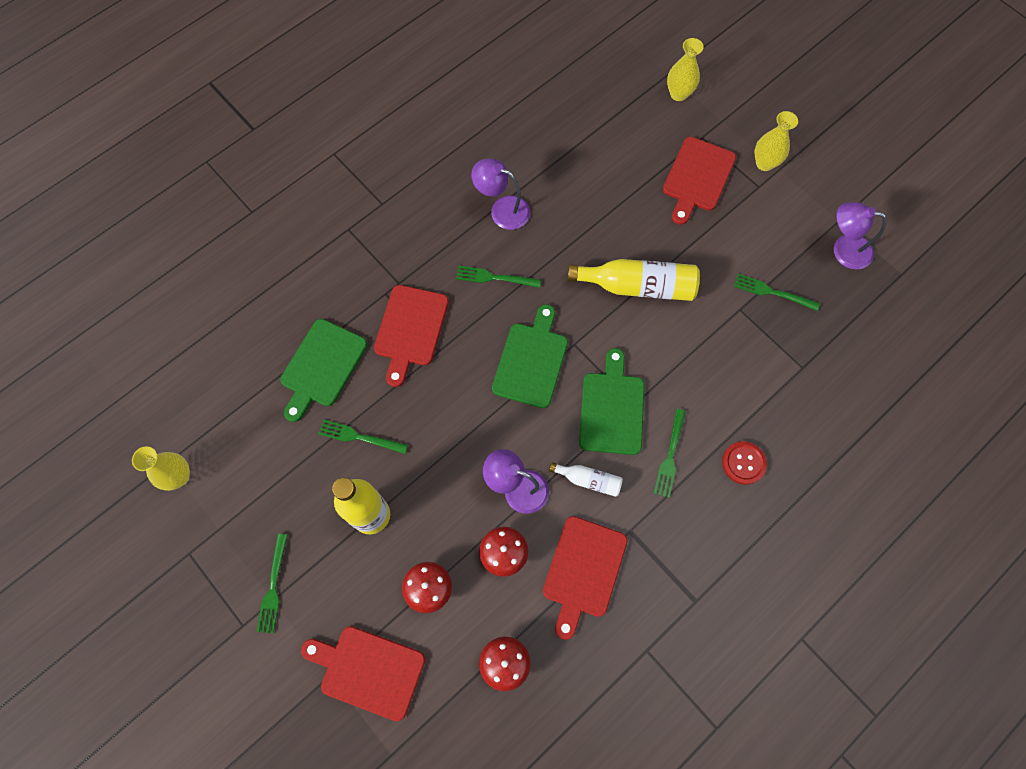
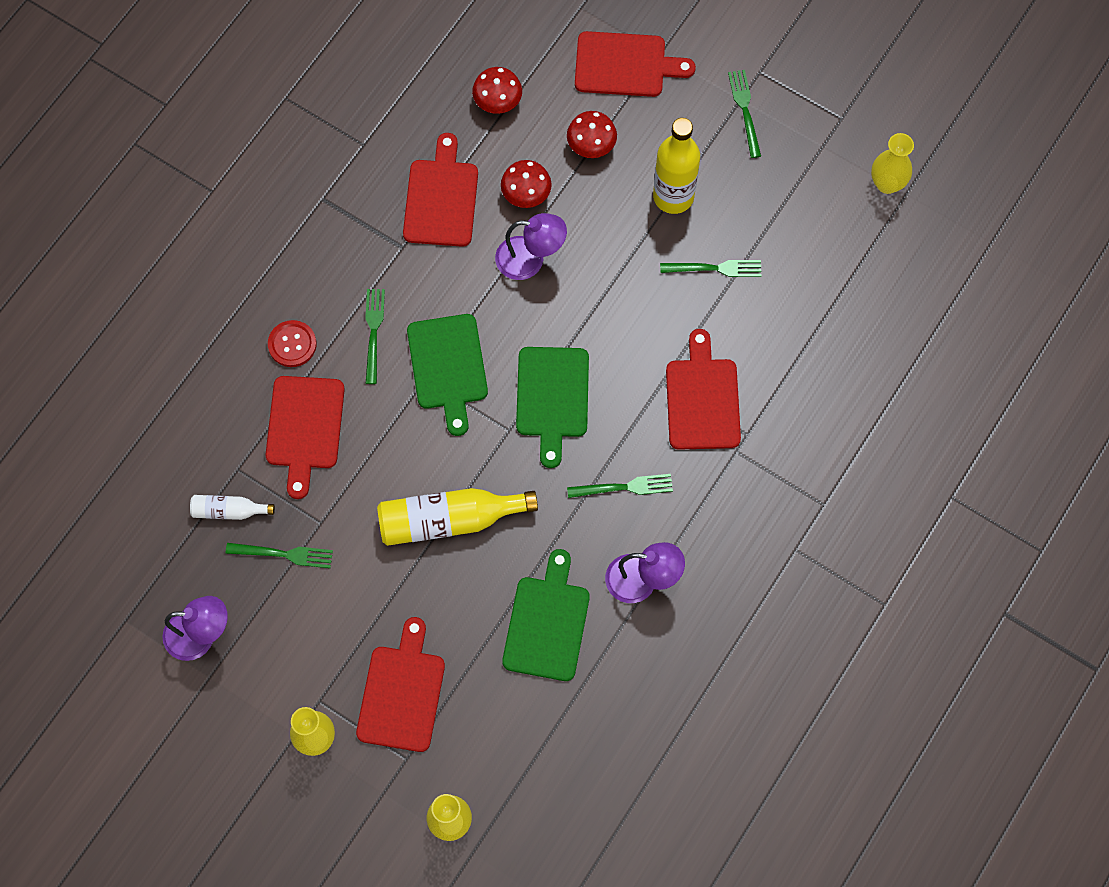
camera: 165 degrees right, 0 degrees up
green cutting board [280,319,367,422] -> green cutting board moved to [502,549,590,681]
white bottle [549,462,623,497] -> white bottle moved to [190,495,275,520]
none -> red cutting board [265,376,345,499]

